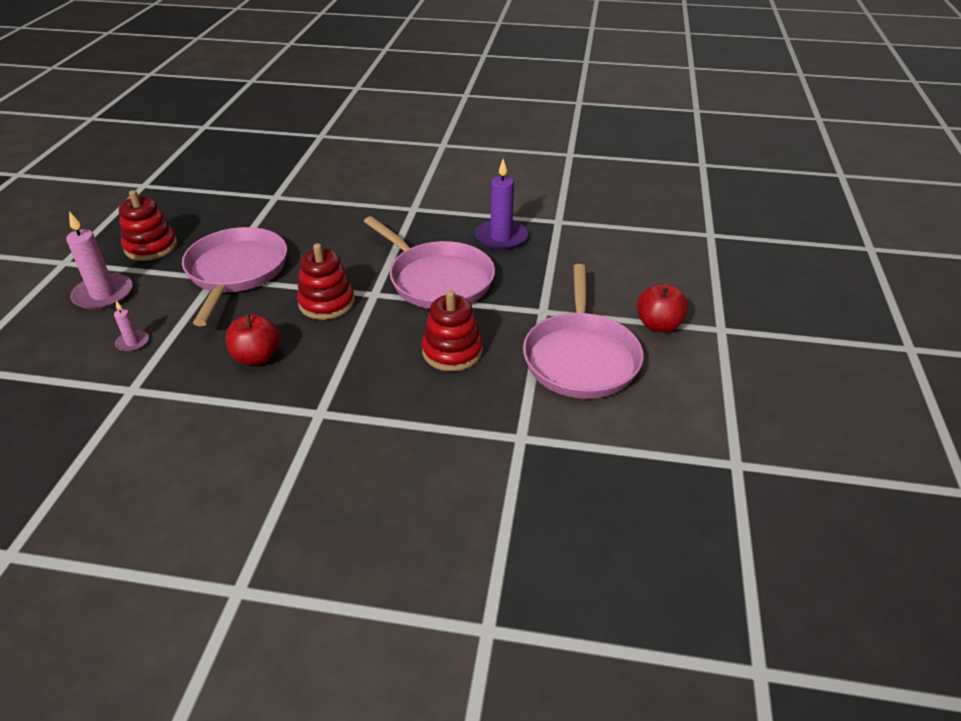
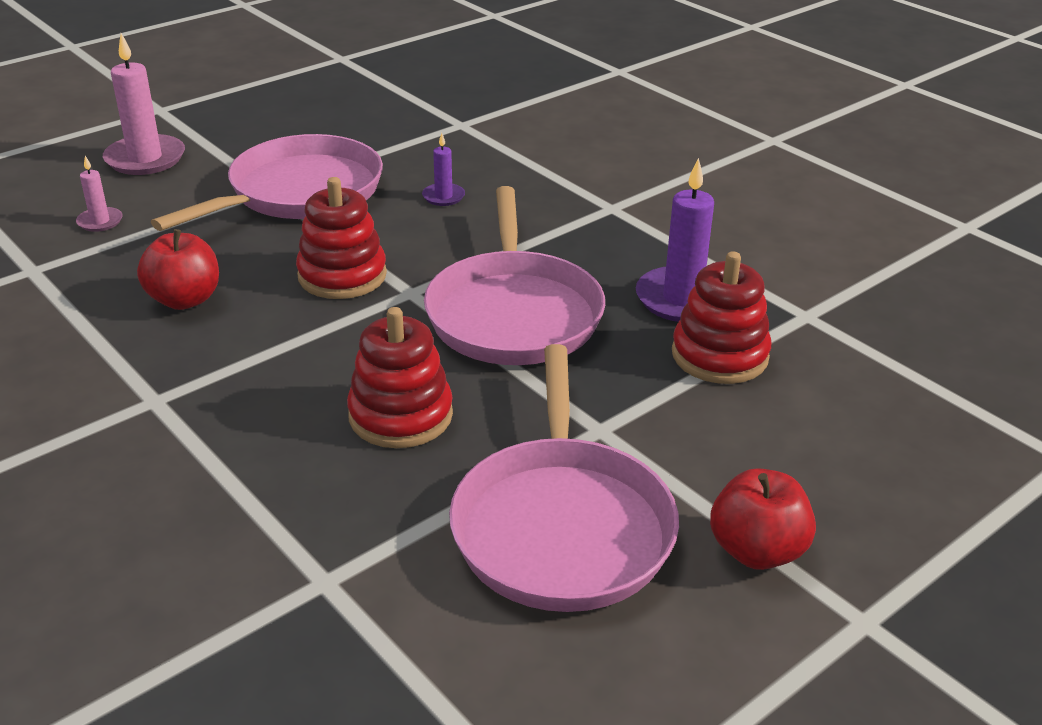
camera: 40 degrees right, 5 degrees down
red stacking toy [119,190,177,261] -> red stacking toy moved to [672,251,772,384]
pink pan [523,264,644,399] -> pink pan turned 45 degrees counterclockwise [449,344,679,612]
none -> purple candle [422,133,465,206]

